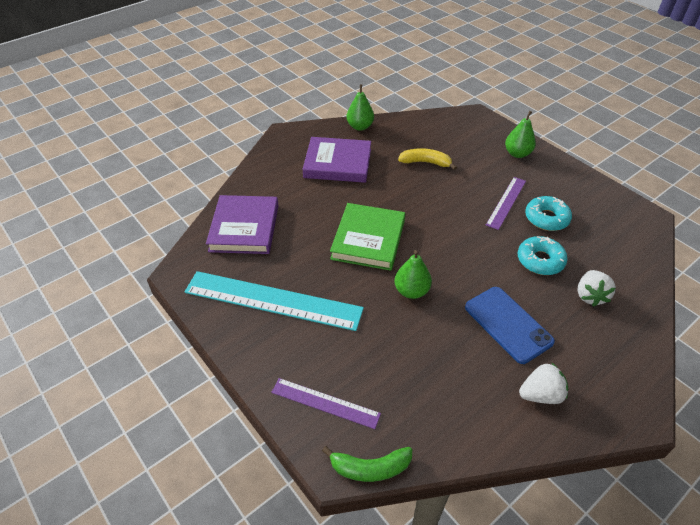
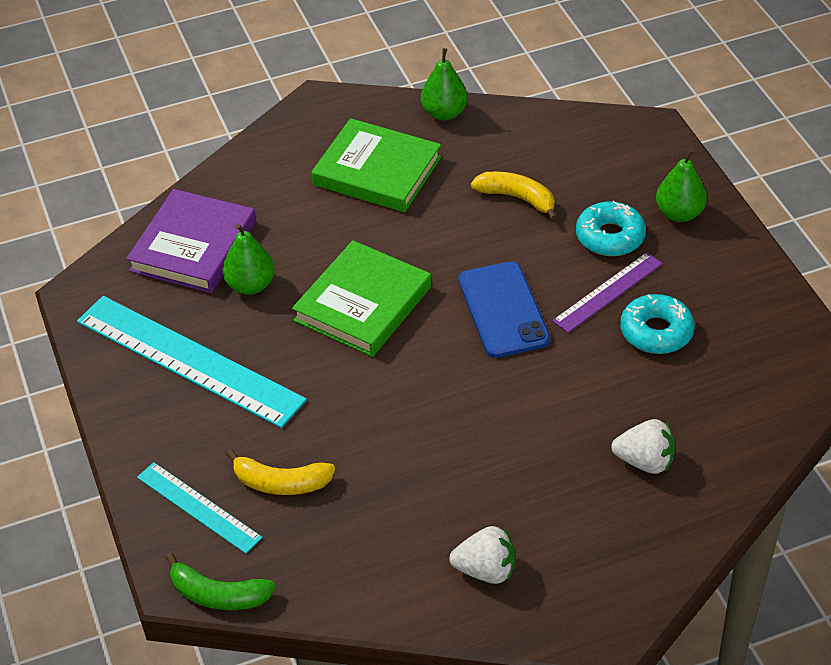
camera: 20 degrees right, 0 degrees up
purple ruler [271,378,381,429] -> turquoise ruler [137,462,263,554]
purple book [303,137,371,183] -> green book [312,118,441,212]
green pear [394,250,432,299] -> green pear moved to [223,224,275,295]
blue phone [465,287,555,364] -> blue phone moved to [458,261,550,358]
turquoise donut [517,236,568,275] -> turquoise donut moved to [576,201,646,256]
white strawberry [577,270,616,307] -> white strawberry turned 105 degrees counterclockwise [611,419,675,474]
none -> yellow banana [226,449,335,495]

